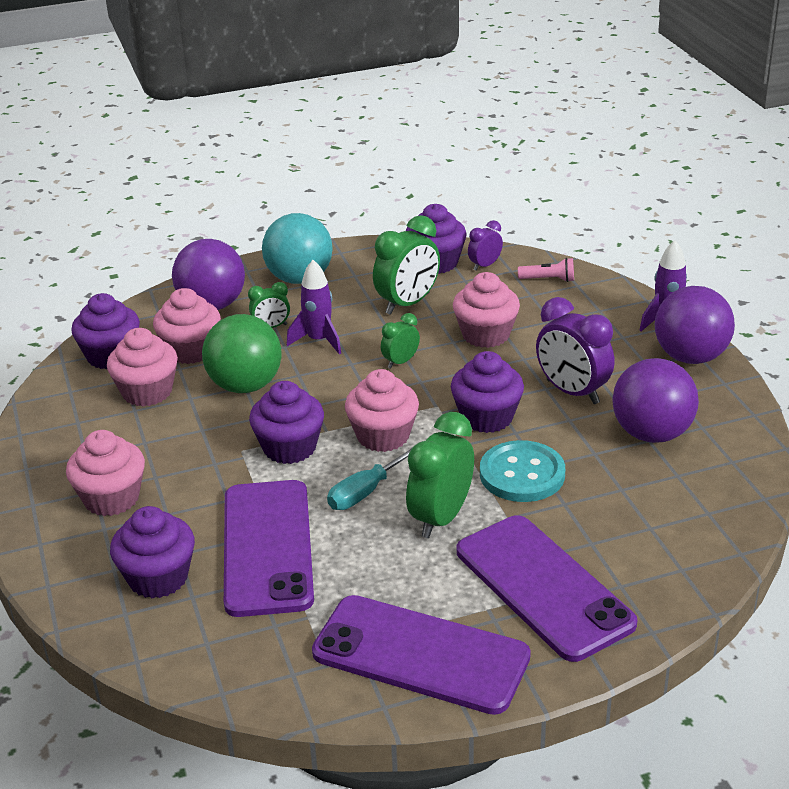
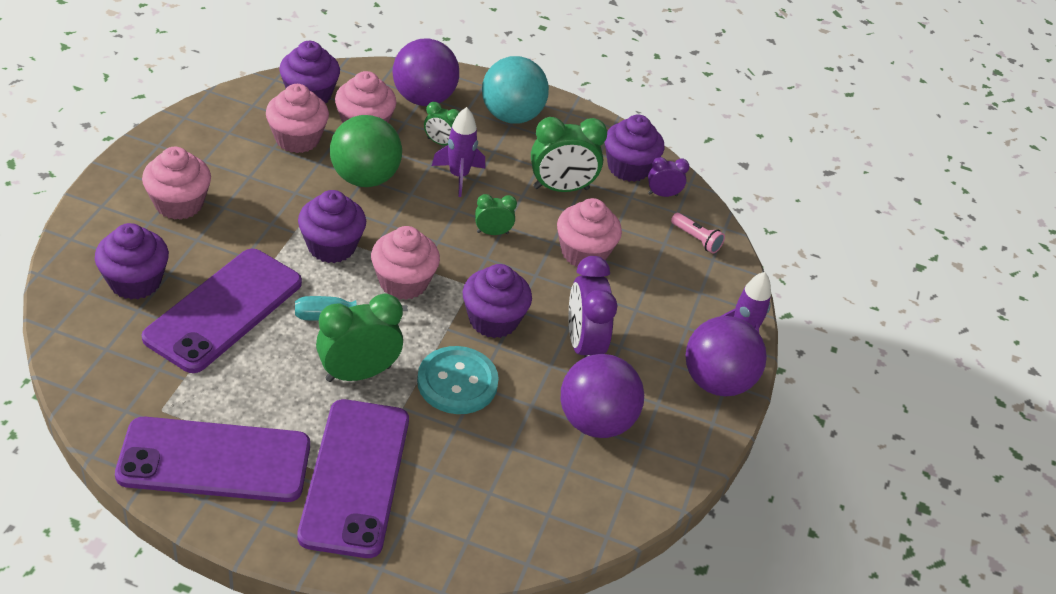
camera: 30 degrees right, 10 degrees up
purple phone [312,595,531,715] -> purple phone turned 60 degrees counterclockwise [115,417,310,502]

